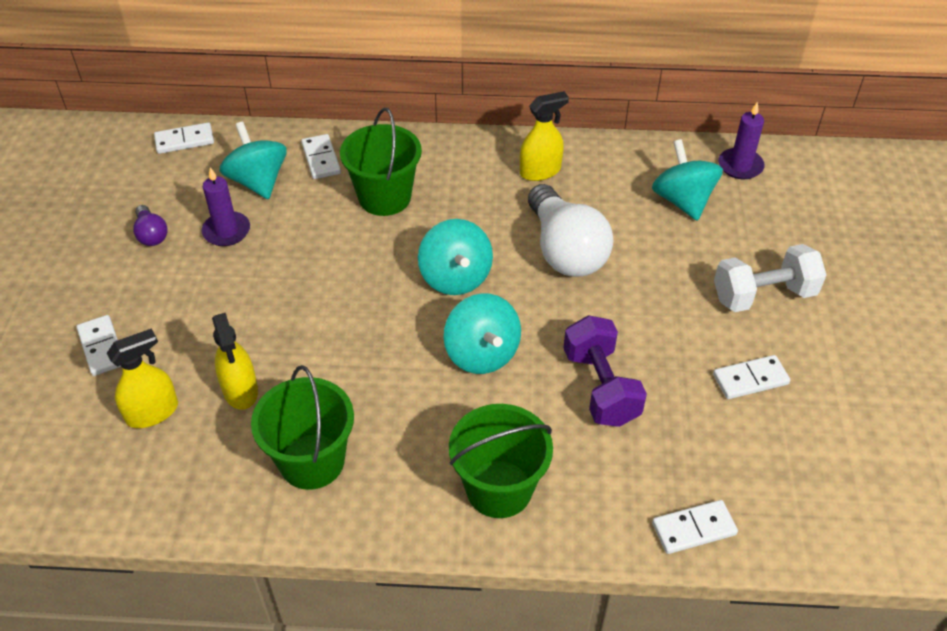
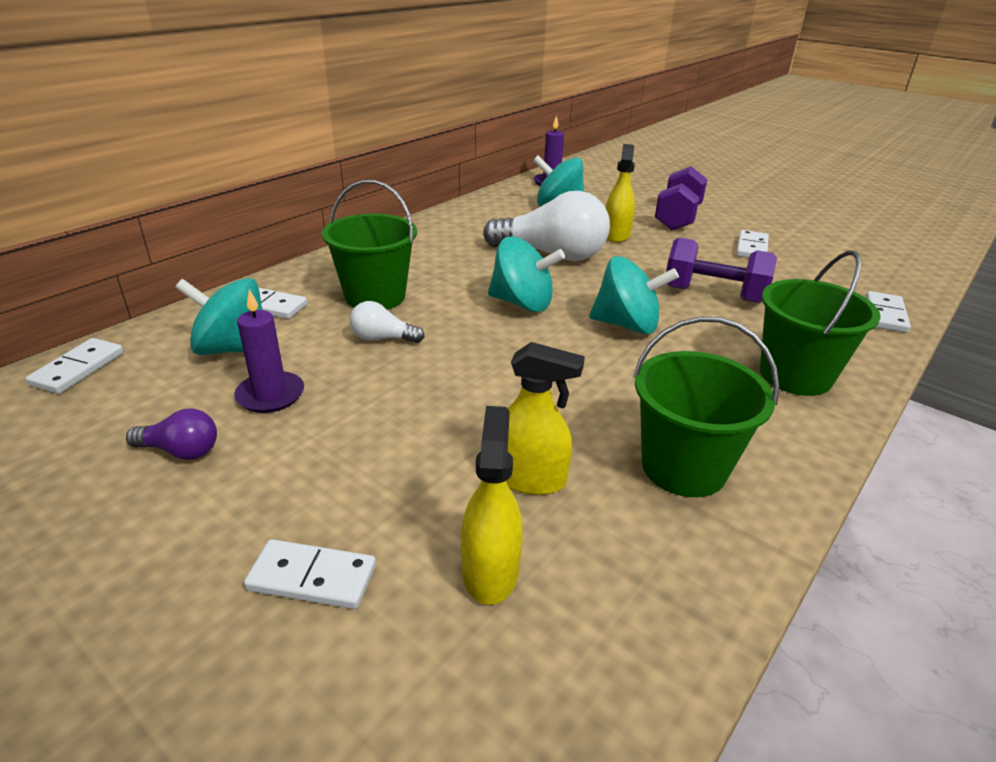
camera: 55 degrees left, 15 degrees down
yellow spray bottle [520,91,569,181] -> yellow spray bottle moved to [606,144,635,243]
white dumbbell [714,244,826,312] -> purple dumbbell [655,166,708,230]
none -> white light bulb [350,301,424,343]

